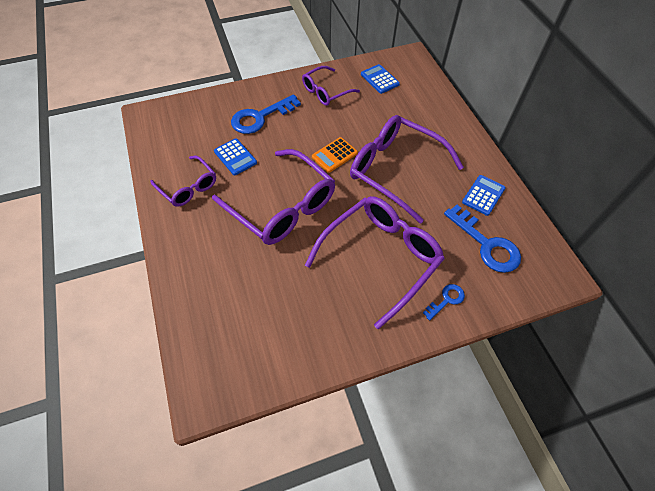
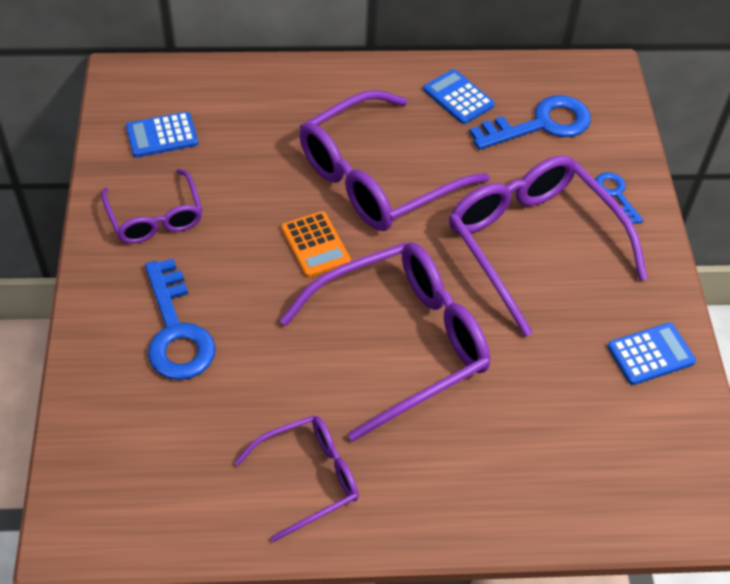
camera: 75 degrees left, 5 degrees down
blue calculator [214,138,257,175] -> blue calculator moved to [608,323,696,385]

